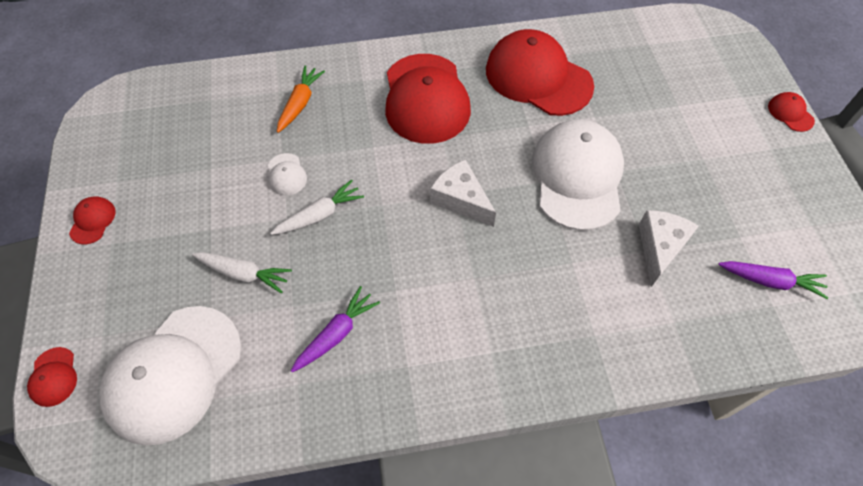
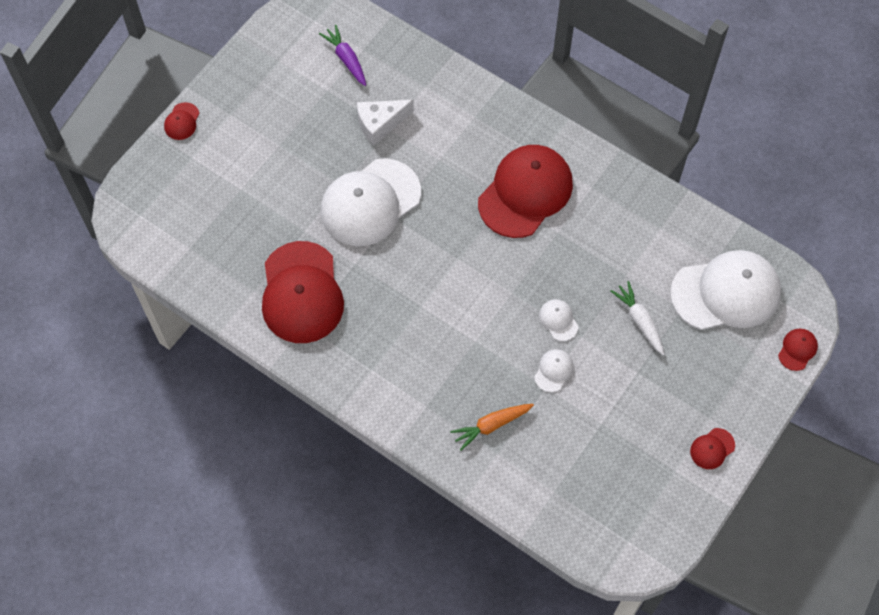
camera: 135 degrees left, 5 degrees up
white carrot [270,179,364,235] -> white cap [539,299,579,341]
purple carrot [291,286,380,372] -> none
red cap [385,54,471,144] -> red cap moved to [478,145,573,238]
white cheese [430,159,496,227] -> none

